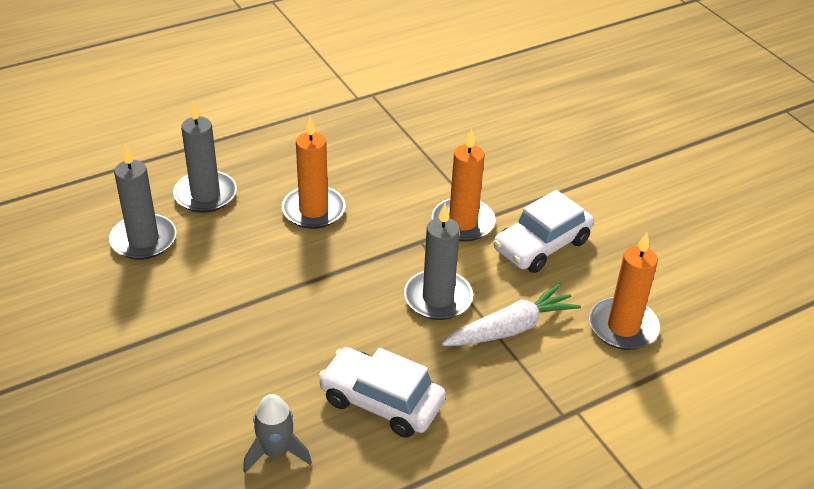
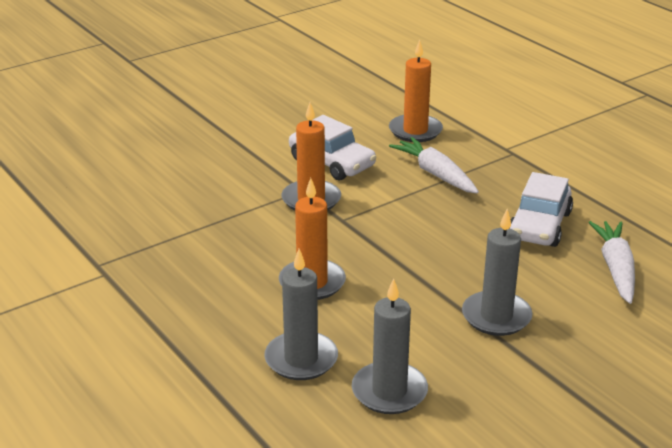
camera: 95 degrees left, 10 degrees down
grey rocket [243,394,312,473] -> white carrot [589,221,635,304]
grey candle [404,203,473,320] -> grey candle moved to [462,209,533,336]

